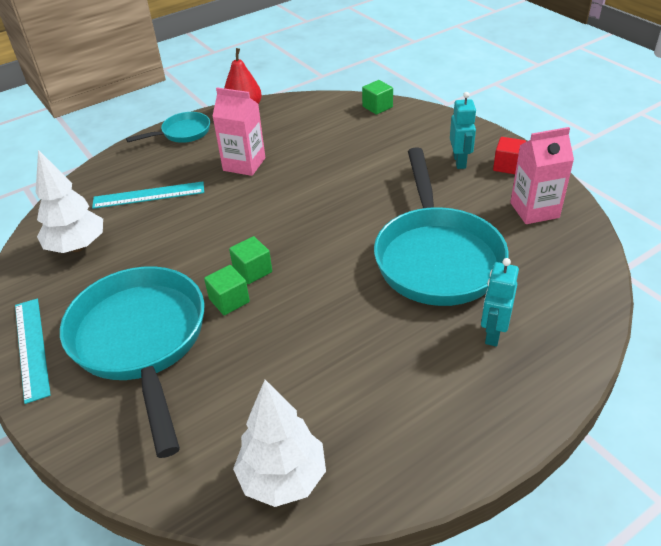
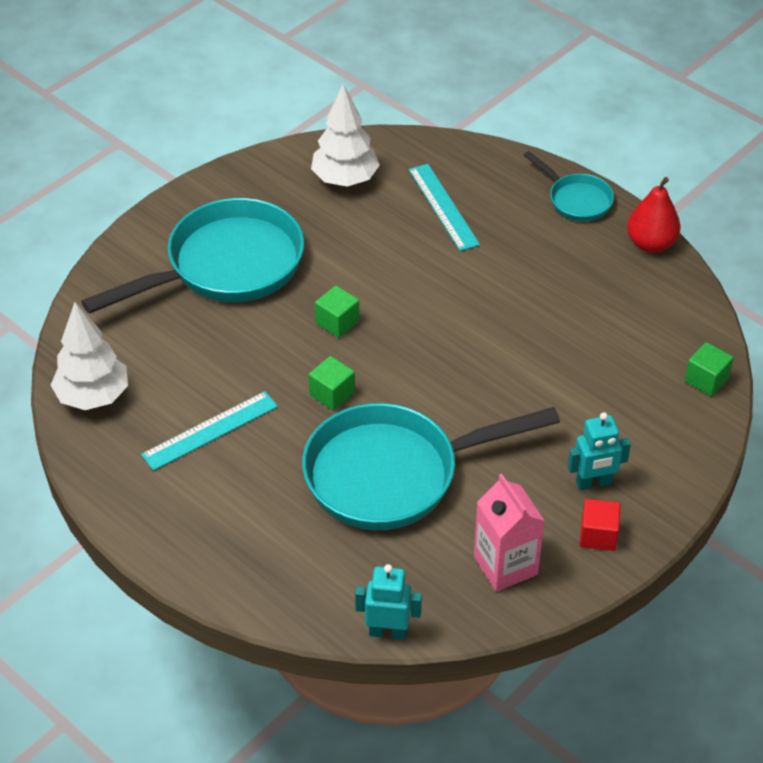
camera: 75 degrees right, 5 degrees up
turquoise ruler [15,298,51,404] -> turquoise ruler moved to [141,391,278,471]
green cube [204,265,250,315] -> green cube moved to [309,356,355,411]
pink carton [212,87,266,176] -> none
turquoise robot [481,258,519,347] -> turquoise robot moved to [355,564,422,640]

